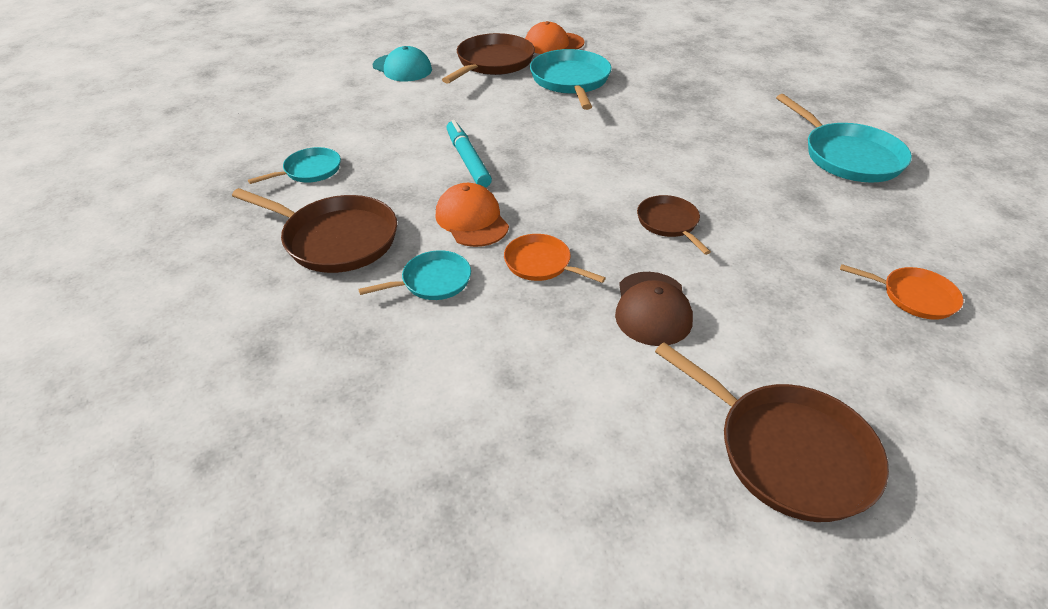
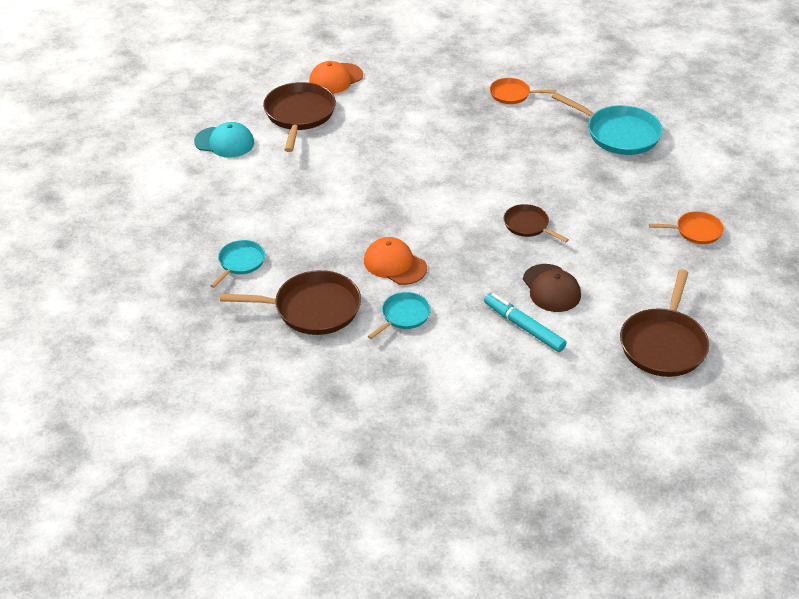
camera: 25 degrees left, 0 degrees up
turquoise marker [447,120,492,188] -> turquoise marker moved to [484,293,567,352]
orange pan [504,234,606,283] -> orange pan moved to [490,78,556,104]
turquoise pan [530,49,612,110] -> none
brown pan [655,342,889,522] -> brown pan turned 90 degrees clockwise [620,269,709,377]

